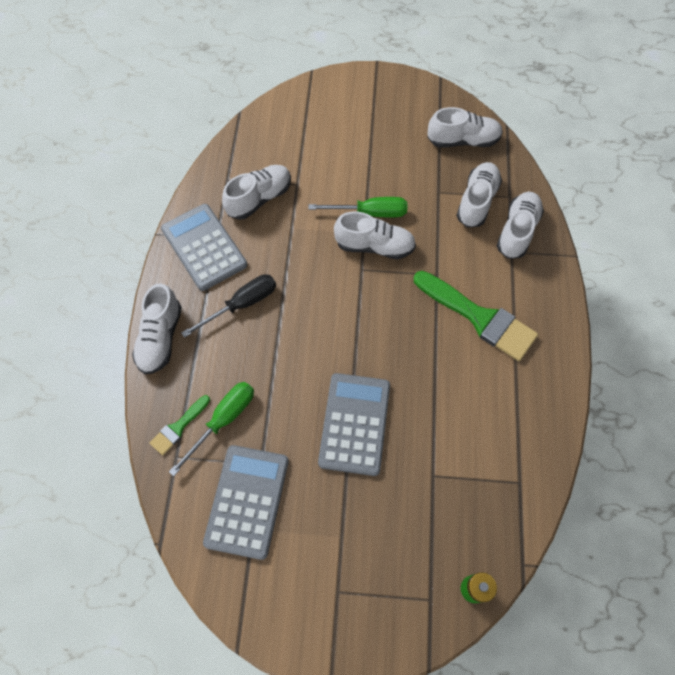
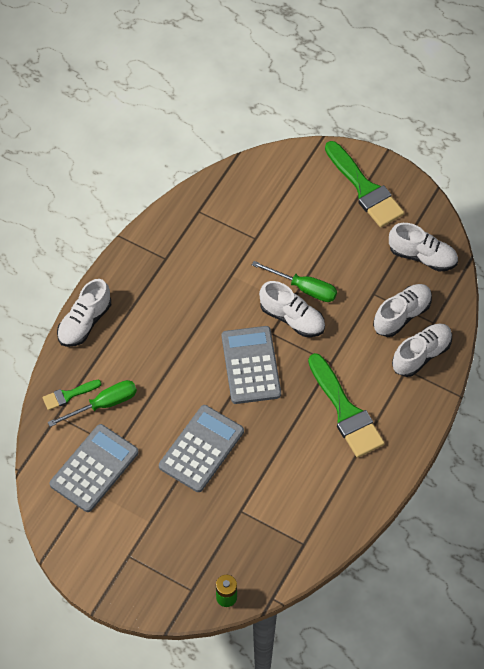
camera: 25 degrees right, 5 degrees down
grey calculator [161,204,247,291] -> grey calculator moved to [222,326,281,404]
black screwdriver [181,274,276,338] -> none
white shoe [222,165,291,220] -> none
none -> green brush [325,141,404,227]

